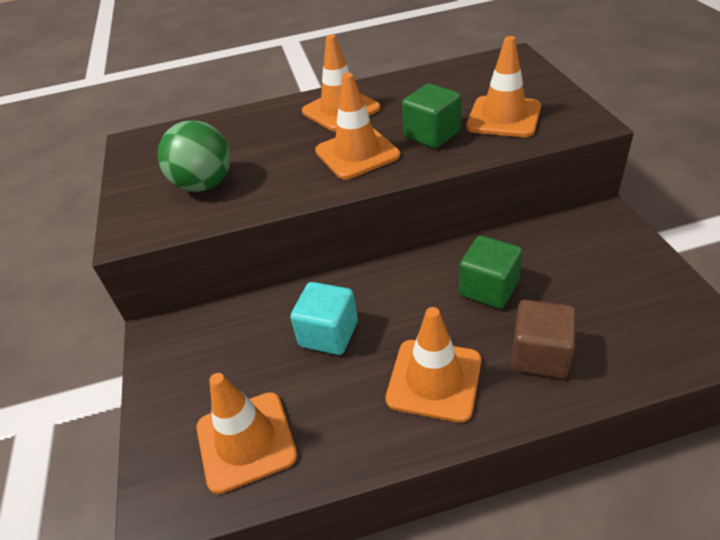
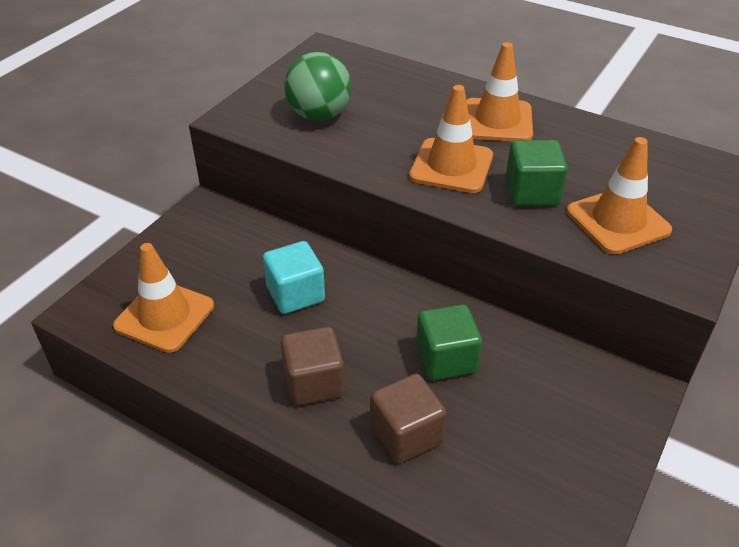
camera: 40 degrees right, 0 degrees up
orange traffic cone [386,307,481,423] -> brown cube [281,327,345,406]

